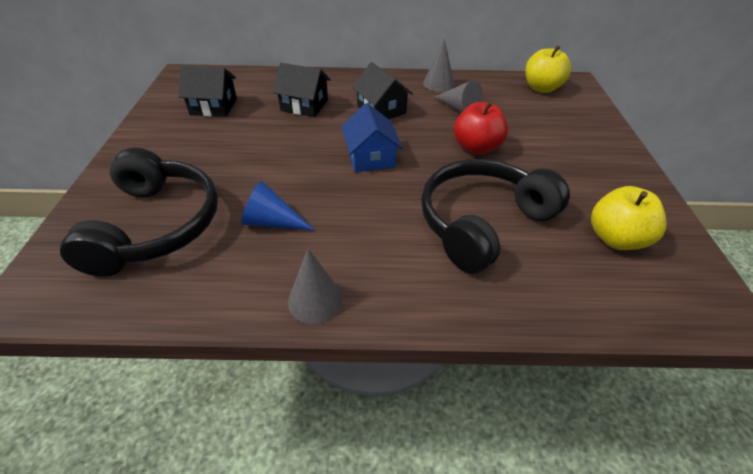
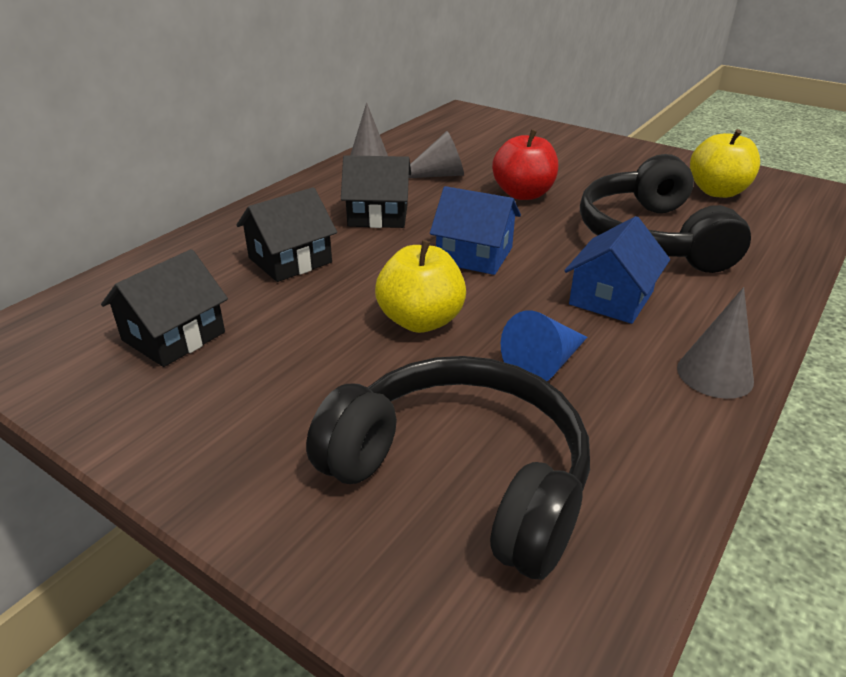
camera: 55 degrees left, 10 degrees down
yellow apple [525,46,571,93] -> yellow apple moved to [375,240,466,333]
none -> blue house [564,216,670,324]

